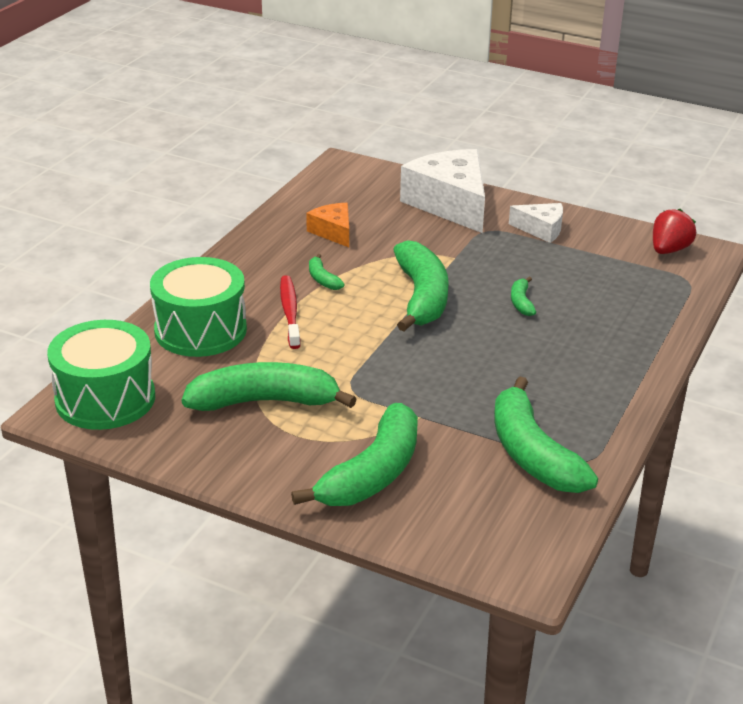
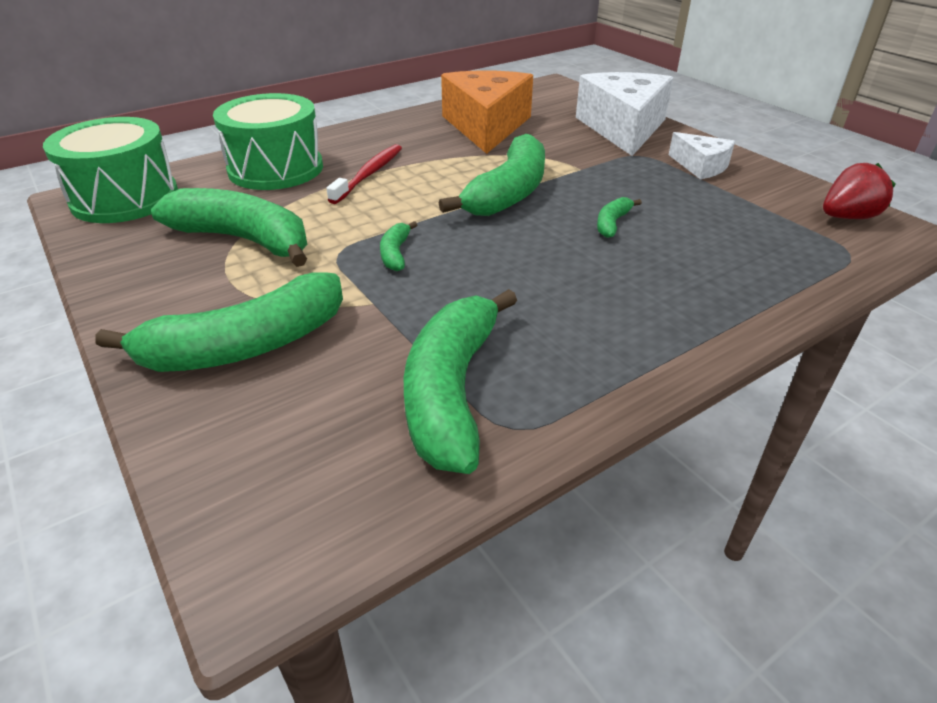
camera: 30 degrees right, 5 degrees up
orange cheese [306,203,349,247] -> orange cheese [441,70,533,154], size x1.96
green banana [309,254,345,290] -> green banana moved to [380,221,417,271]

